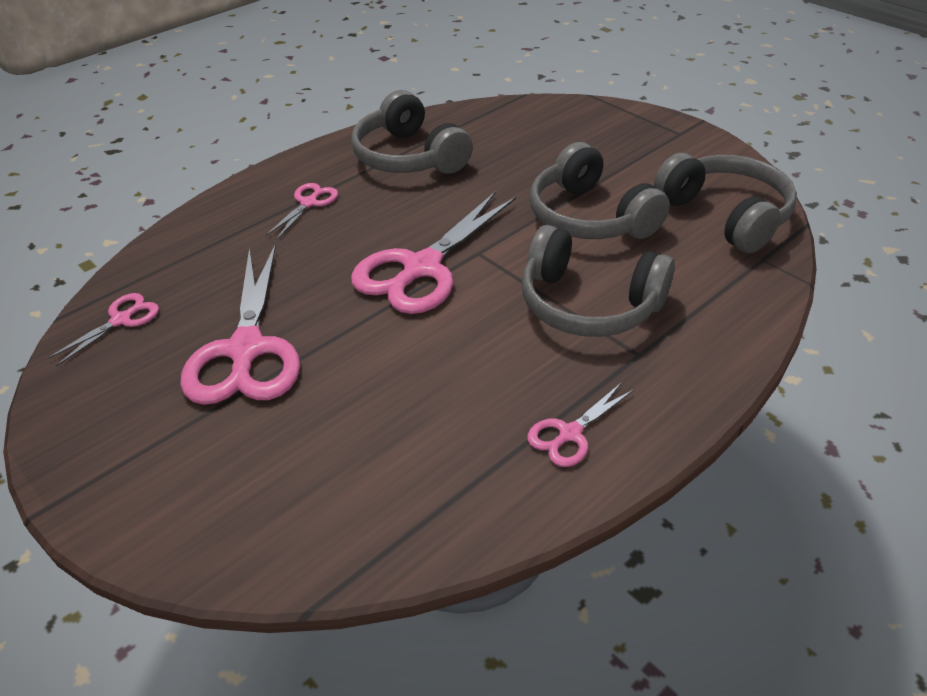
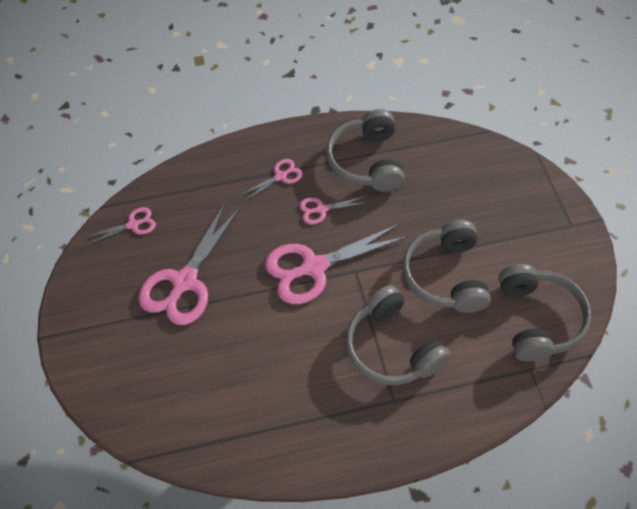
camera: 30 degrees right, 15 degrees up
pink scissors [527,382,634,467] -> pink scissors moved to [299,196,366,224]

